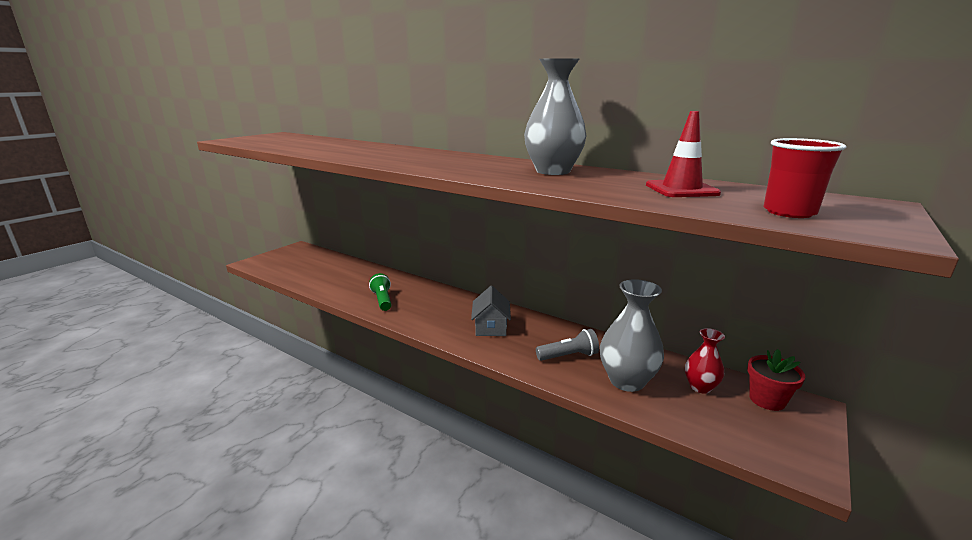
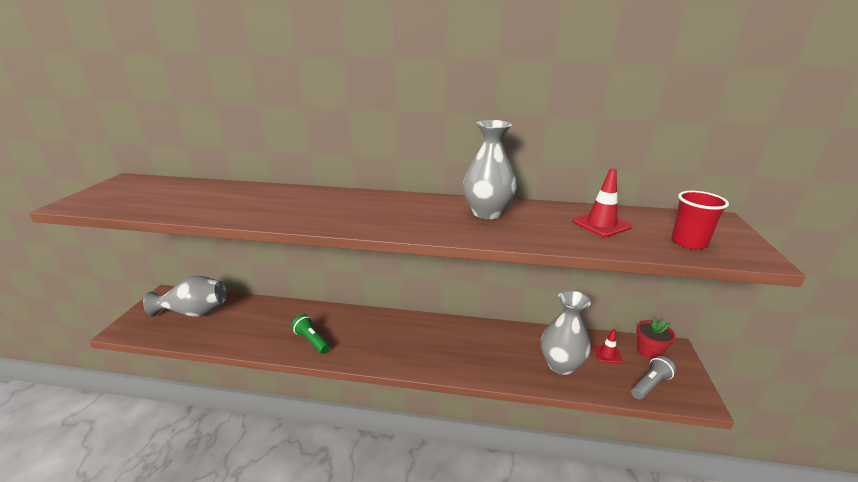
camera: 25 degrees left, 5 degrees up
grey house [471,286,511,336] -> none
grey flashlight [536,329,599,361] -> grey flashlight moved to [631,356,676,400]
red vase [685,328,725,394] -> red traffic cone [593,329,623,363]
none -> grey vase [143,276,226,317]

